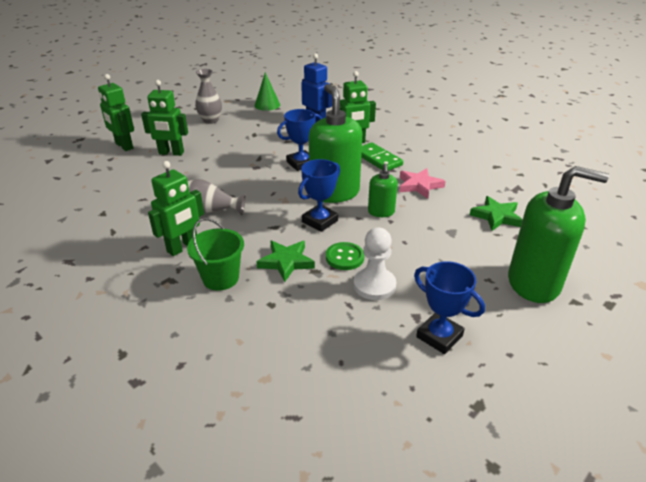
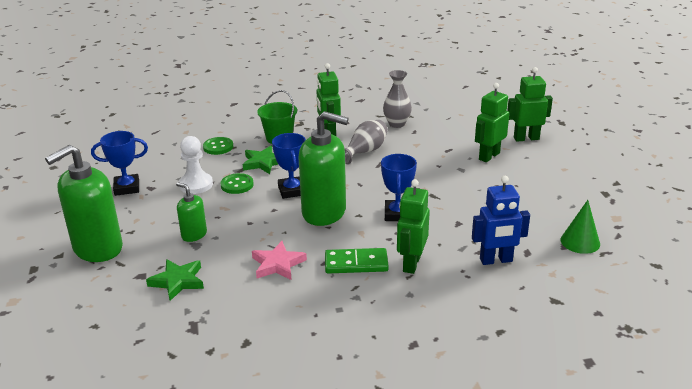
camera: 125 degrees right, 5 degrees down
grey vase [195,69,222,124] -> grey vase moved to [383,70,412,128]
green soap dispenser [368,163,398,217] -> green soap dispenser moved to [176,182,207,242]
none -> green button [203,137,233,155]

